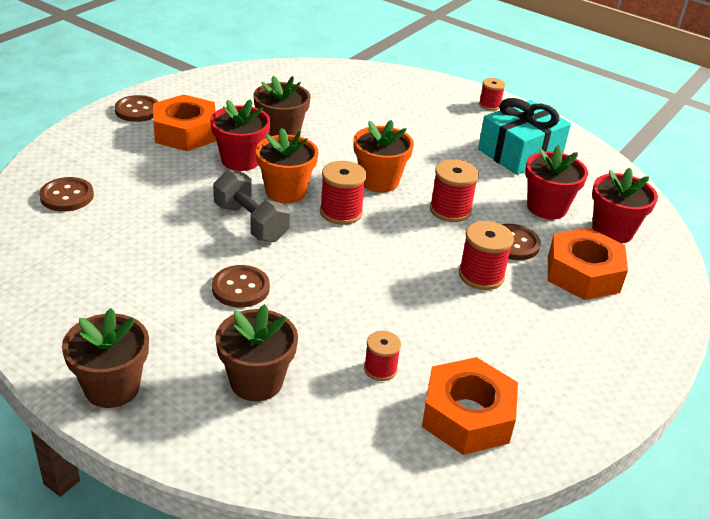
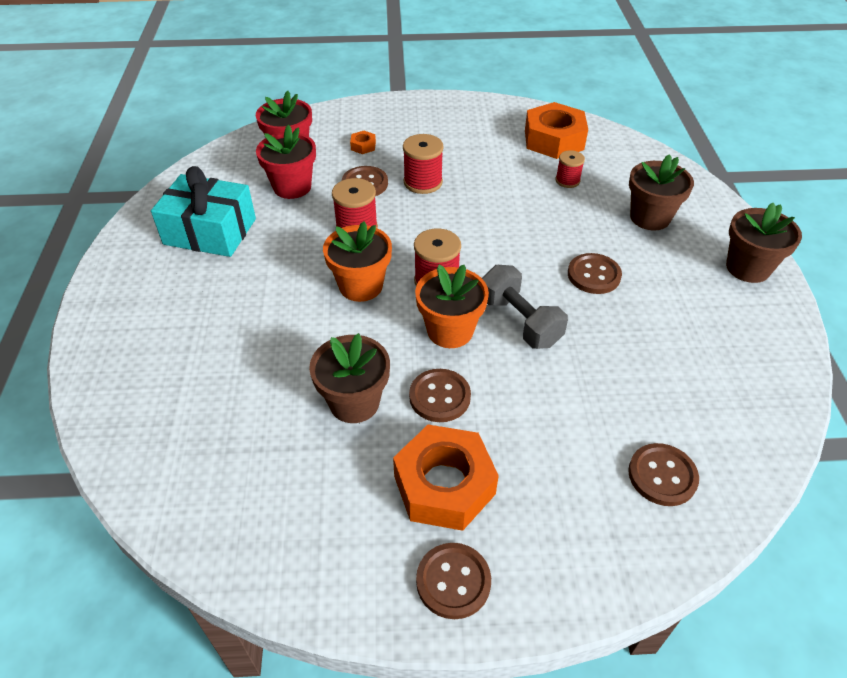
camera: 125 degrees left, 10 degrees up
red flower pot [210,99,271,171] -> brown button [409,369,471,422]
grey dumbbell [213,170,290,242] -> grey dumbbell turned 45 degrees counterclockwise [482,265,568,349]
red spool [479,78,505,111] -> none
orange nut [548,228,628,300] -> orange nut [350,131,376,154], size x0.42

